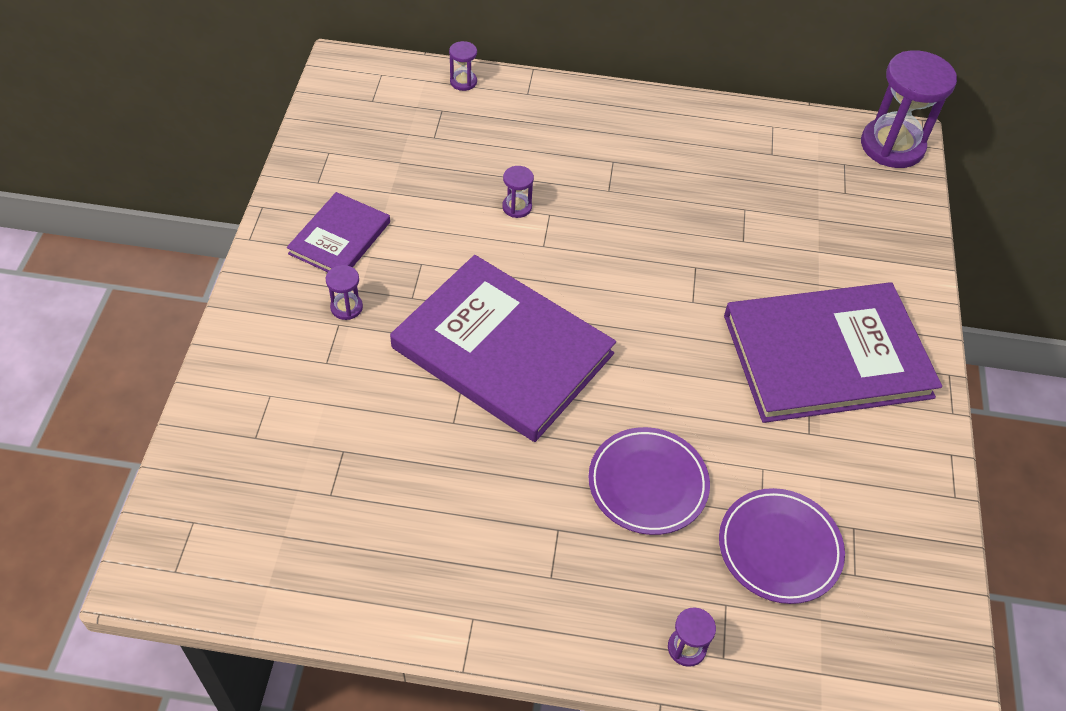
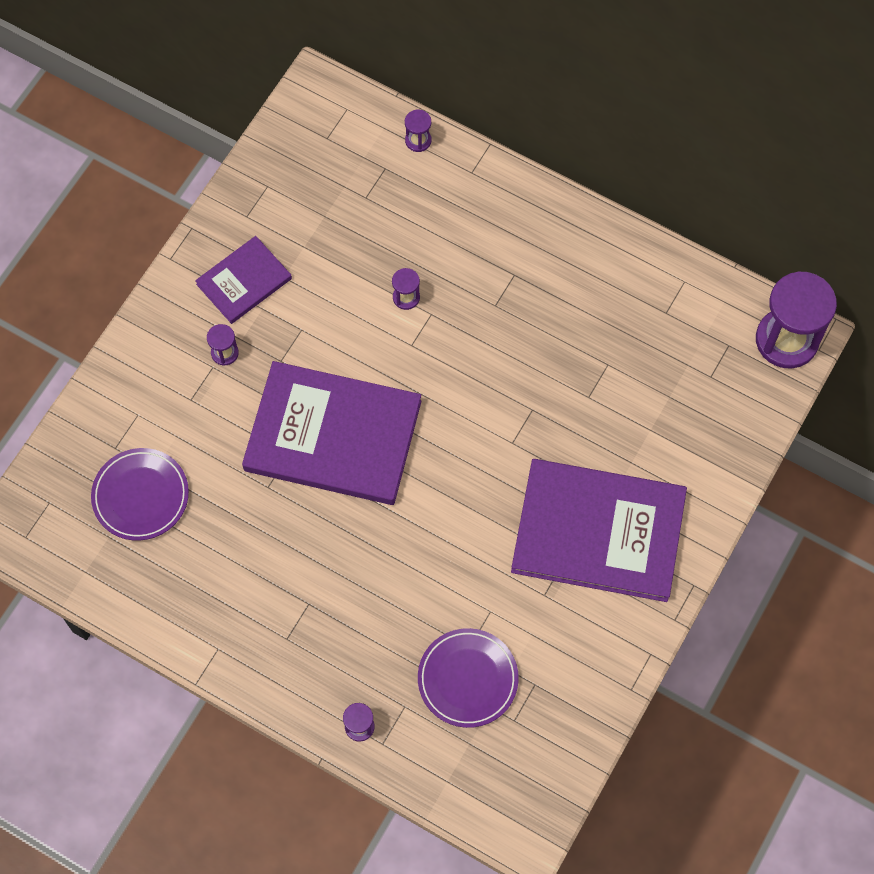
camera: 25 degrees right, 15 degrees up
purple book [390,255,616,442] -> purple book turned 45 degrees counterclockwise [242,361,421,505]
purple plate [588,427,710,535] -> purple plate moved to [91,448,189,541]

